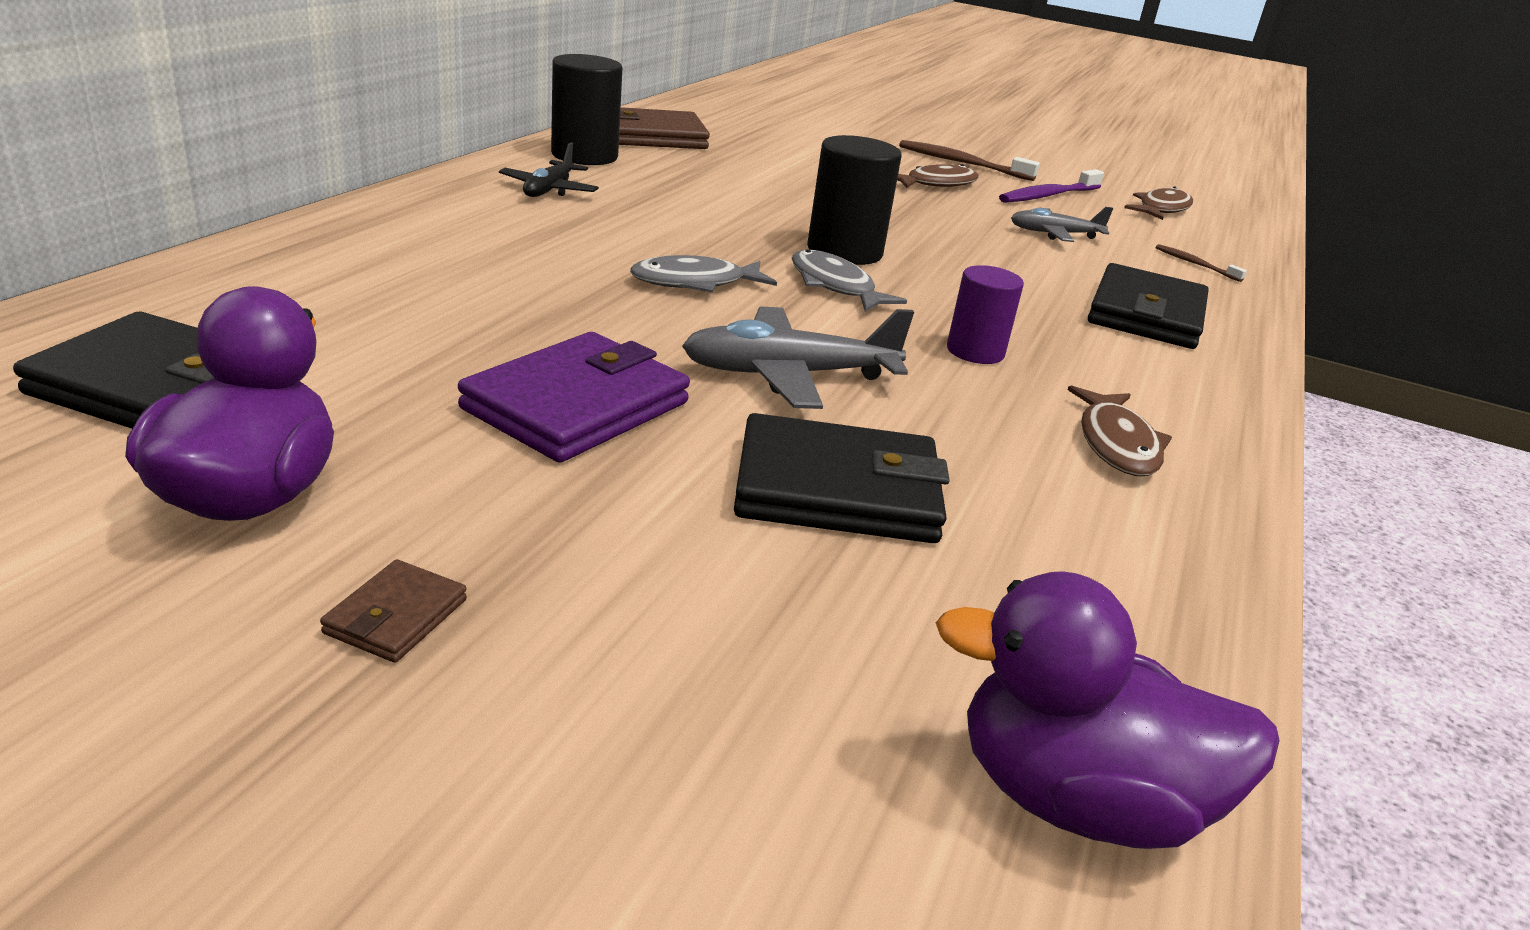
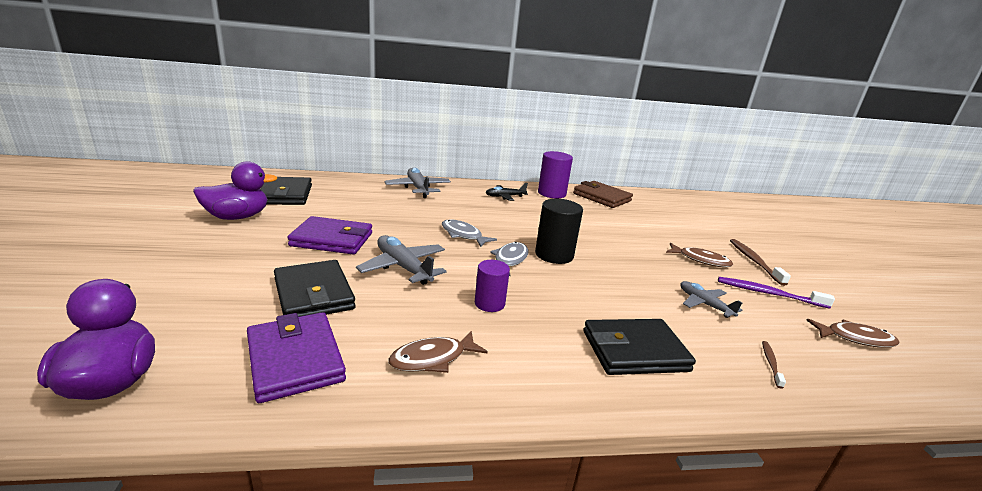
camera: 60 degrees right, 5 degrees down
brown wallet [320,559,467,663] -> none
black cylinder [551,54,622,165] -> purple cylinder [538,151,573,198]
none -> purple wallet [247,312,346,403]
none -> grey plane [385,168,451,198]

